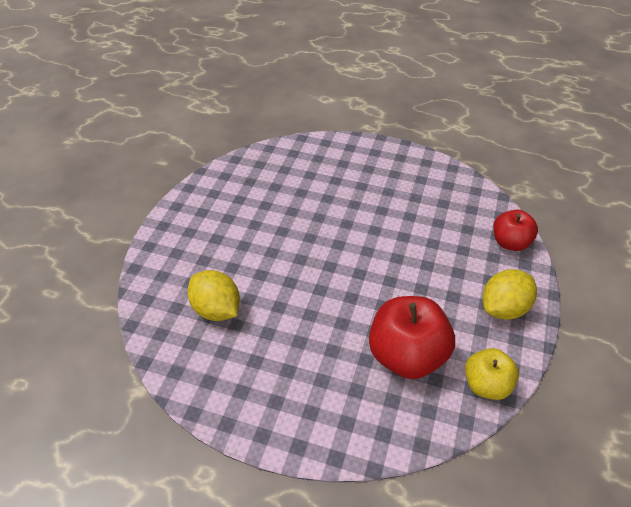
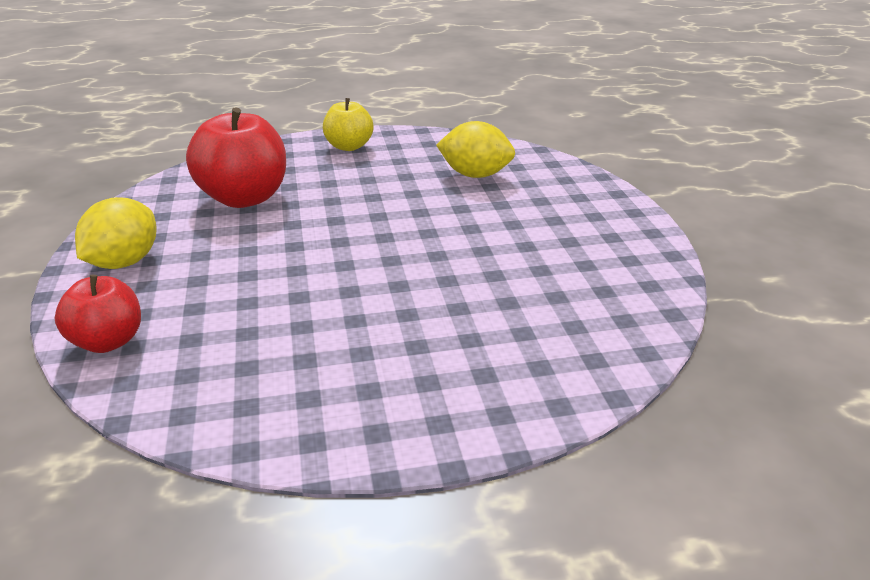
camera: 150 degrees right, 15 degrees down
yellow apple [465,348,519,400] -> yellow apple moved to [323,98,374,151]

